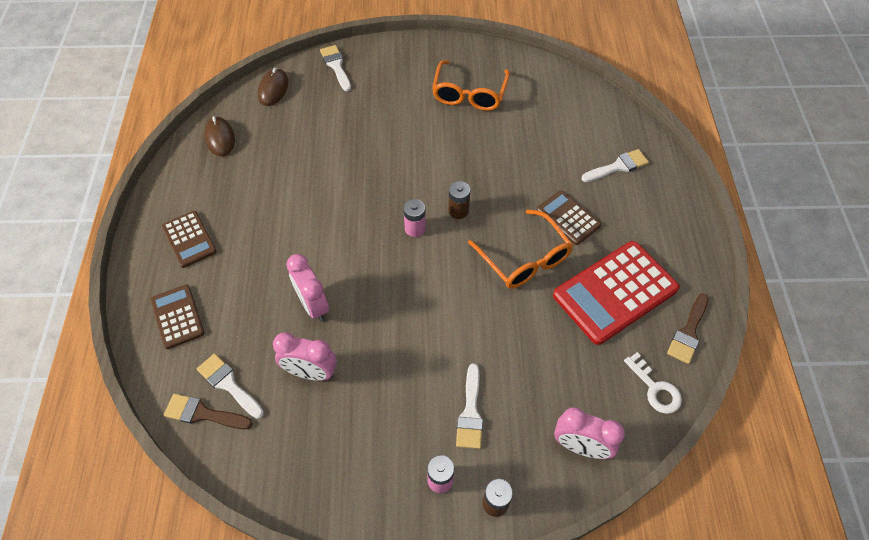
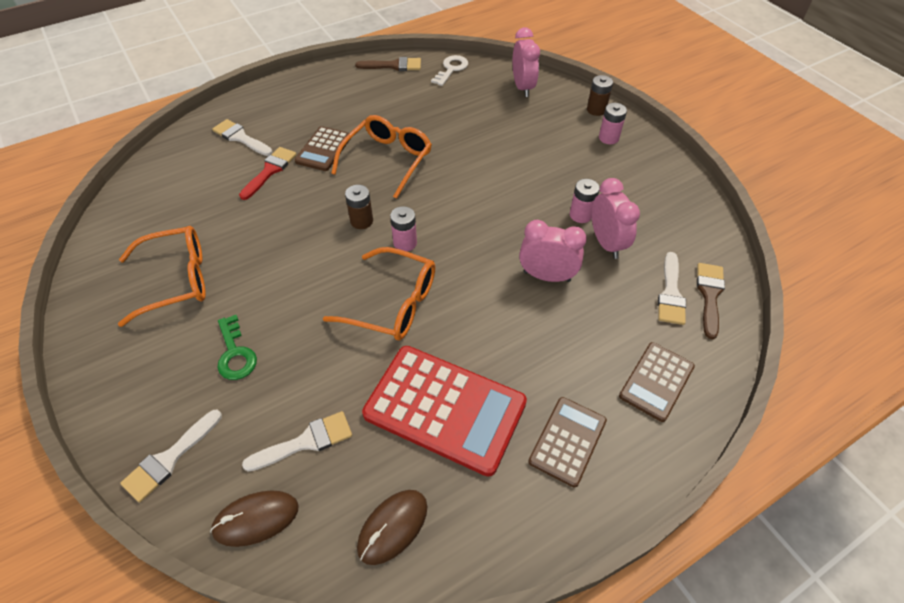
camera: 120 degrees left, 5 degrees down
brown brush [164,394,253,429] -> brown brush turned 150 degrees counterclockwise [697,263,725,339]
pink clock [286,254,329,321] -> pink clock turned 105 degrees counterclockwise [519,220,587,282]
white brush [456,364,483,449] -> white brush moved to [242,411,352,472]
red calculator [553,241,680,345] -> red calculator moved to [362,346,527,477]
none -> green key [217,315,257,380]
none -> red brush [239,147,297,200]
none -> orange glasses [323,247,435,340]
none -> pink battery [570,179,600,223]

